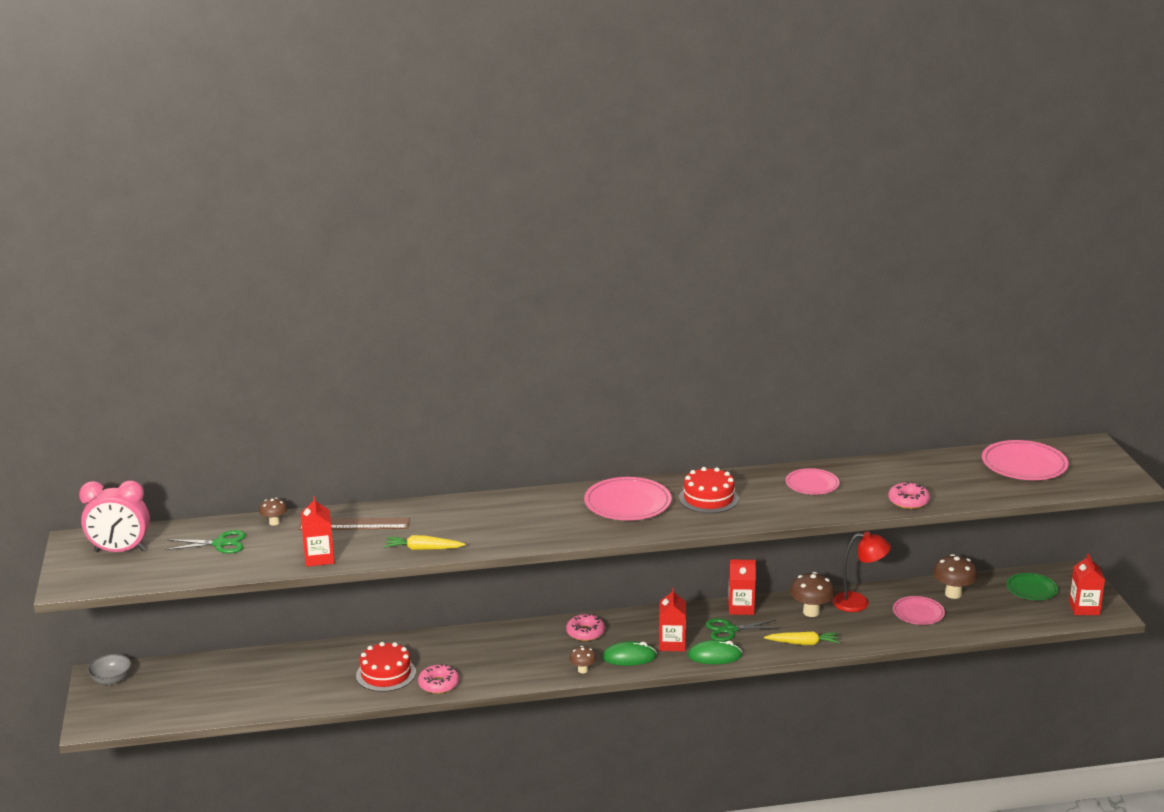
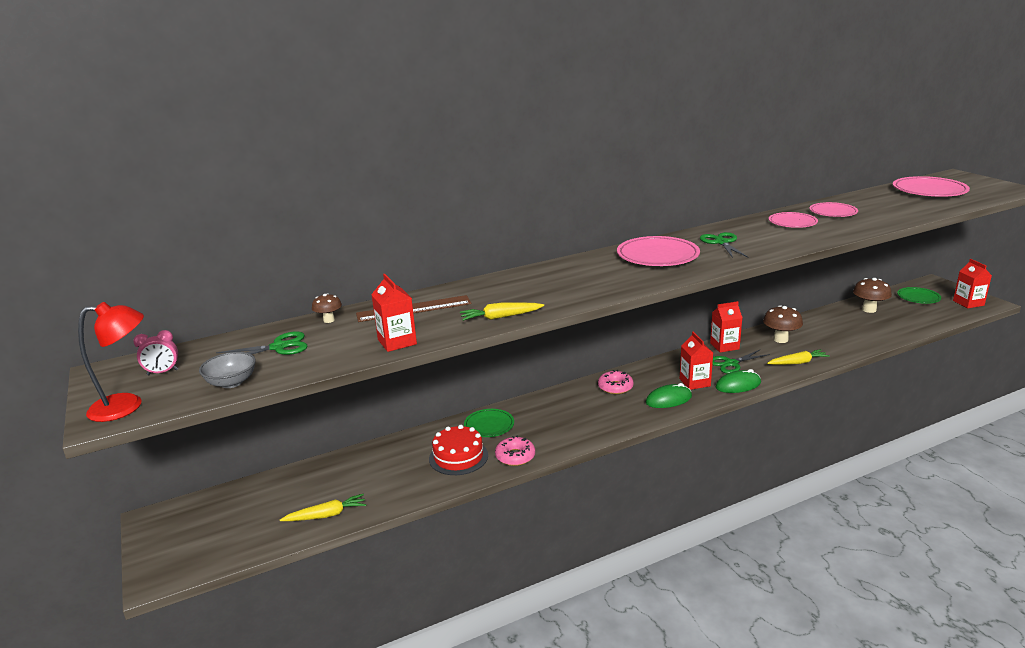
camera: 15 degrees left, 0 degrees up
pink clock [79,480,150,552] -> pink clock [133,330,178,375], size x0.50
grey bowl [87,654,131,685] -> grey bowl moved to [199,352,256,388]
brown mushroom [569,646,596,673] -> none
red cake [679,467,739,513] -> green scissors [700,232,748,258]
red lamp [832,532,891,612] -> red lamp moved to [78,302,144,422]
pink donut [888,482,930,509] -> none
pink plate [893,596,945,625] -> pink plate moved to [809,202,858,217]
none -> yellow carrot [280,494,366,521]
none -> green plate [464,409,514,437]

